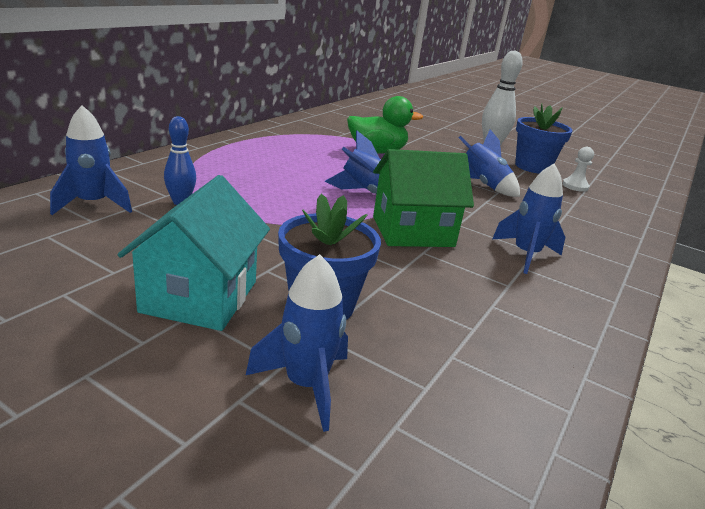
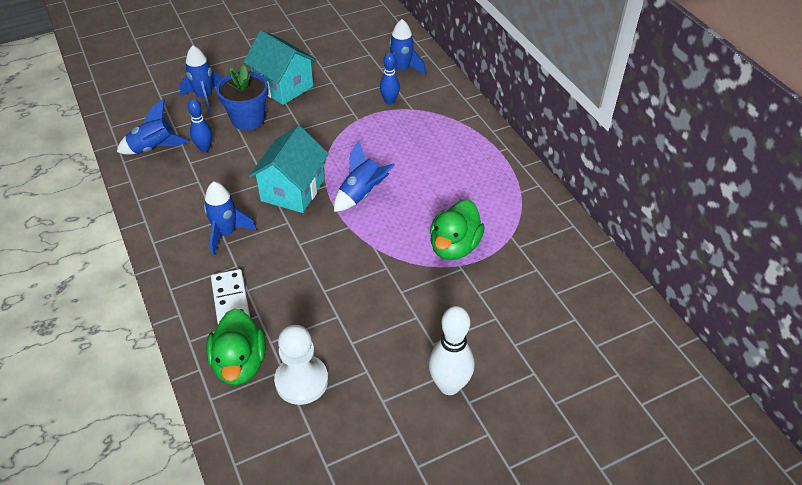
camera: 125 degrees right, 20 degrees up
green house [373,149,474,247] -> turquoise house [249,126,329,213]
blue rocket [458,129,520,197] -> blue rocket moved to [117,99,190,155]
blue flower pot [515,103,573,173] -> none
white pawn [562,147,594,192] -> white pawn [274,325,328,405], size x1.76
none -> blue bowling pin [188,99,212,152]
none -> green duck [206,308,266,385]
none -> white domino [211,269,250,324]

